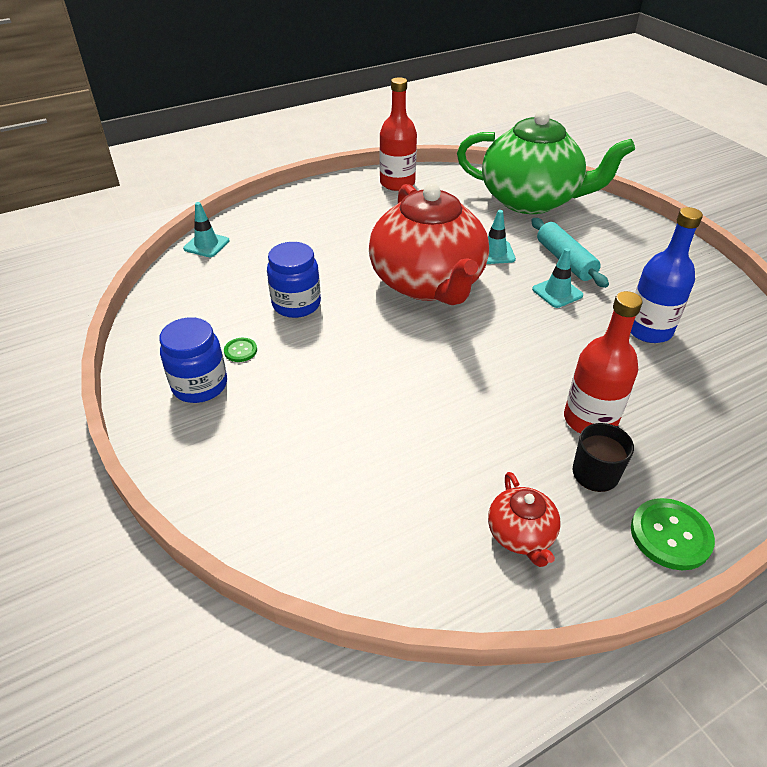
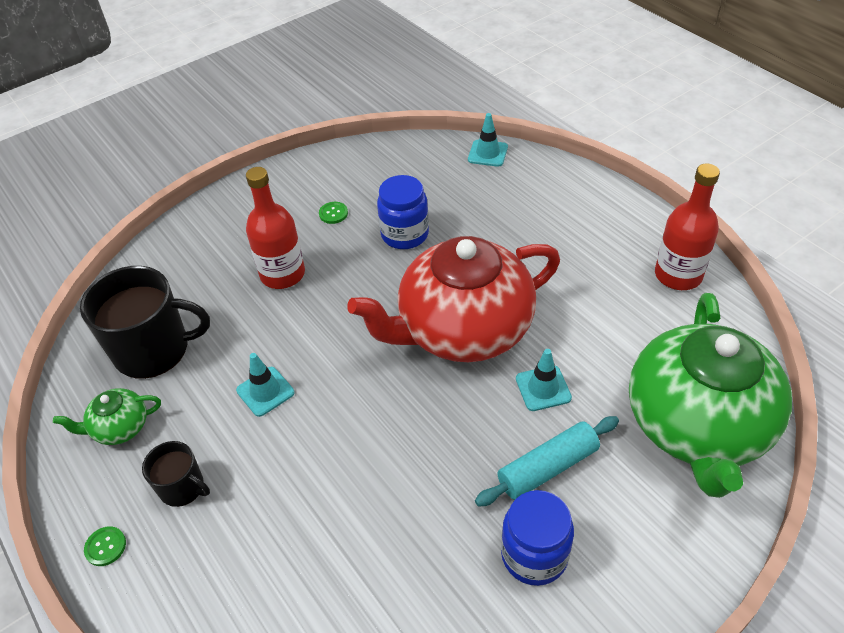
camera: 85 degrees right, 5 degrees up
blue jar [159,317,227,403] -> blue jar moved to [501,490,574,586]
red teapot [488,472,561,567] -> green teapot [53,388,161,445]
turquoise traffic cone [532,248,583,308] -> turquoise traffic cone moved to [236,353,294,417]
red bottle [564,291,643,434] -> red bottle moved to [246,167,305,289]
blue bottle [631,207,703,343] -> none
green button [631,498,715,570] -> green button [84,526,126,566], size x0.54
none -> black mug [80,266,210,379]

